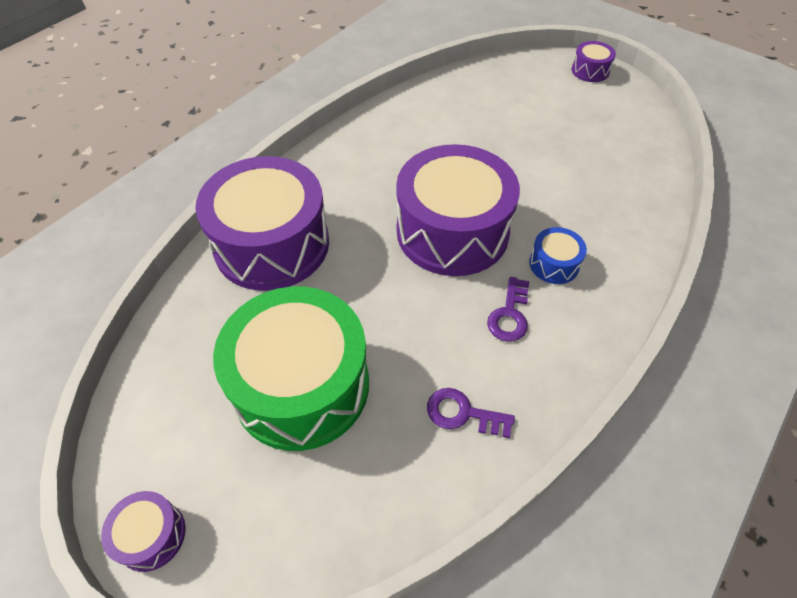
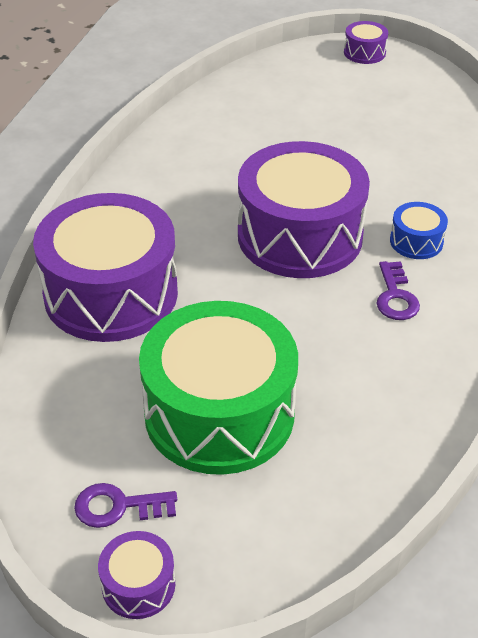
camera: 20 degrees left, 10 degrees down
purple key [427,388,515,438] -> purple key moved to [74,483,177,528]

